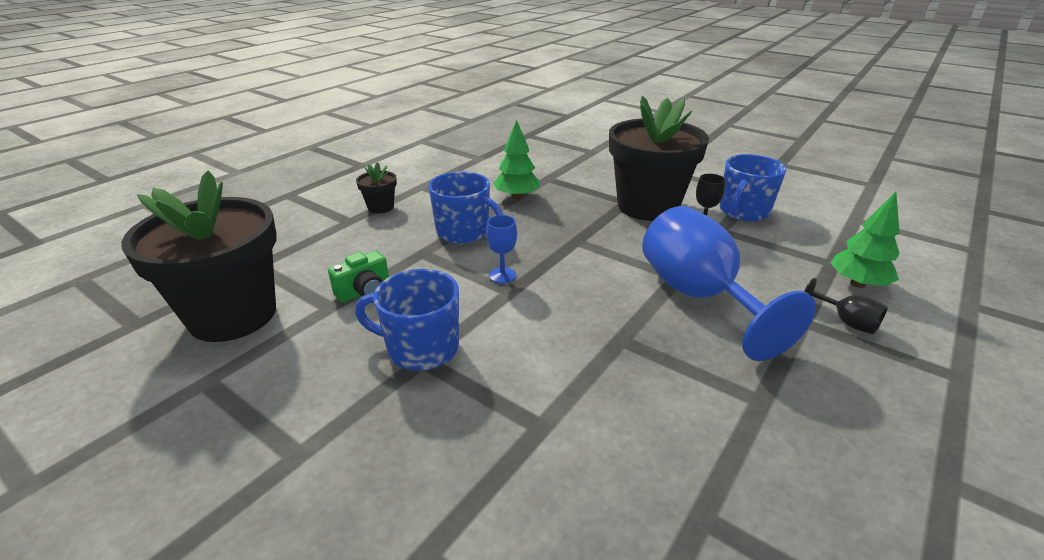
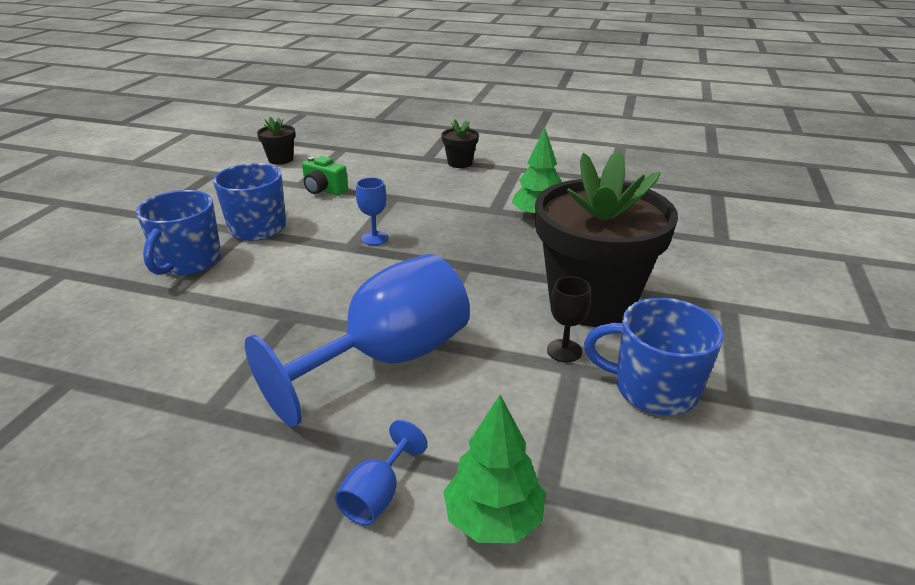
camera: 70 degrees right, 0 degrees up
black flower pot [121,171,277,342] -> black flower pot [257,117,295,165], size x0.42
blue mug [428,172,503,244] -> blue mug moved to [136,190,222,275]
black goblet [804,278,888,335] -> blue goblet [335,420,427,526]

